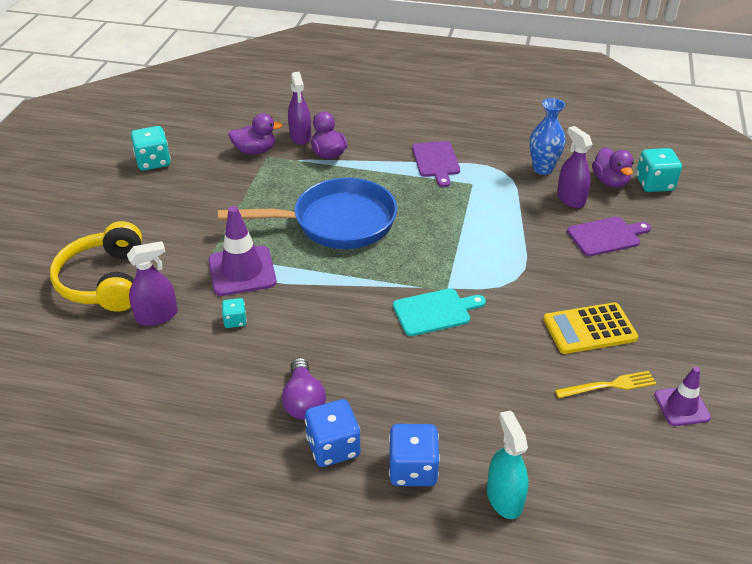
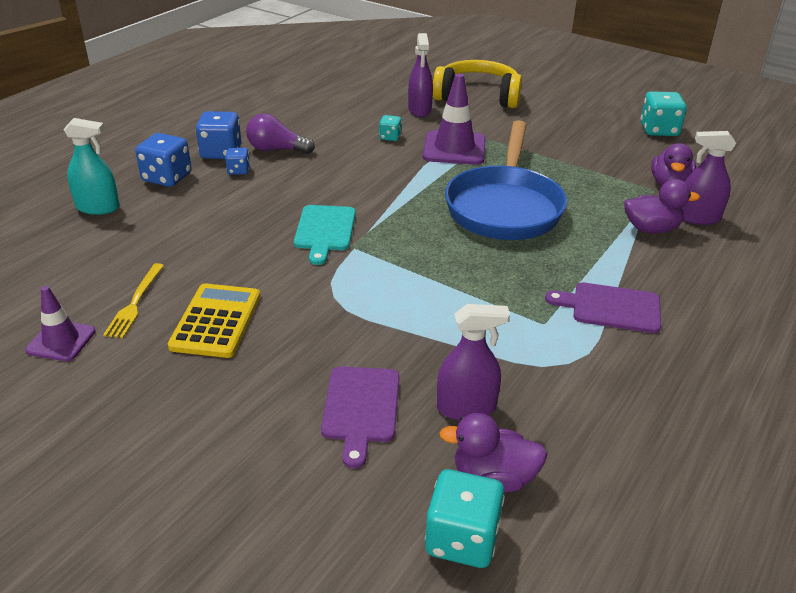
camera: 110 degrees right, 5 degrees down
blue vase [530,98,566,175] -> none
none -> blue dice [225,148,250,175]

